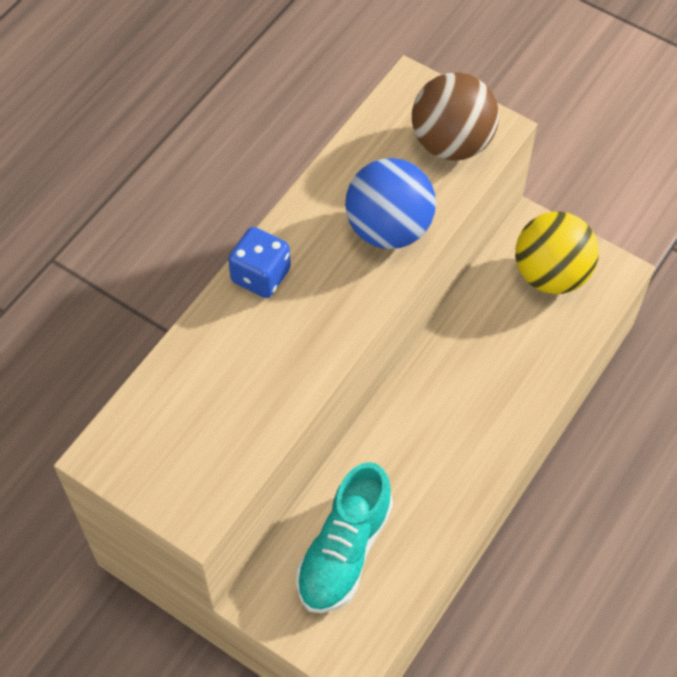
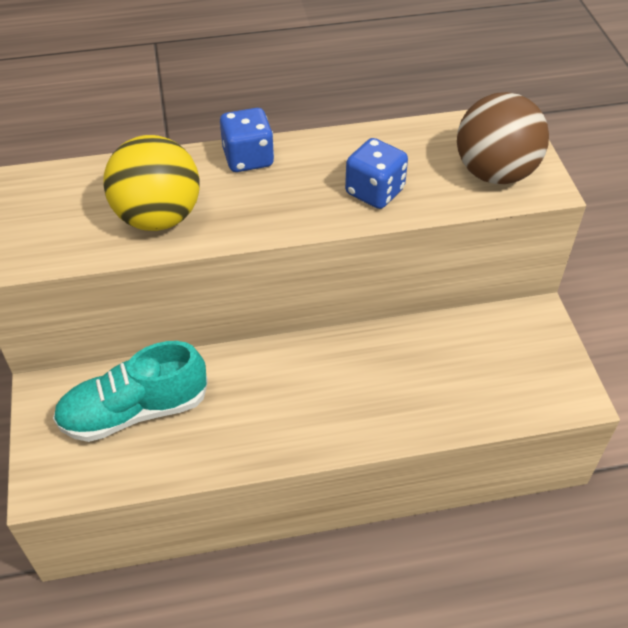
camera: 45 degrees right, 10 degrees down
blue ball [345,158,436,249] -> blue dice [345,138,408,209]
yellow ball [515,212,599,294] -> yellow ball moved to [103,135,200,231]

